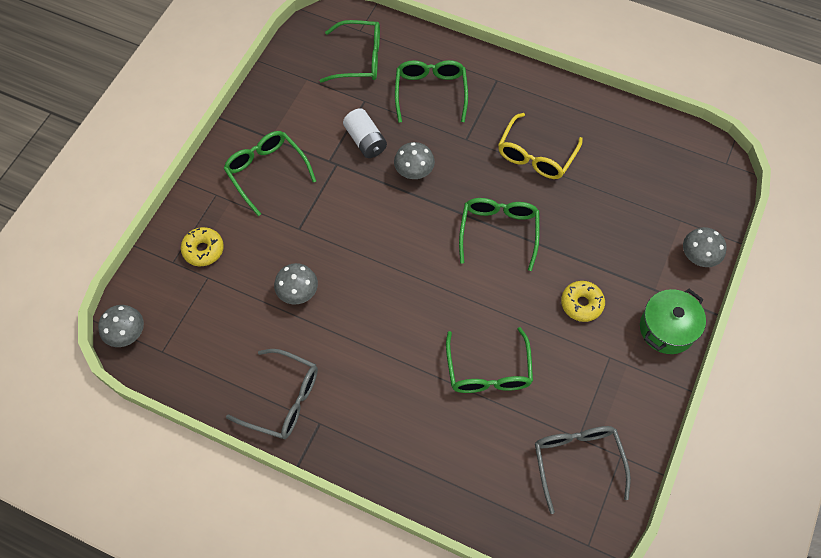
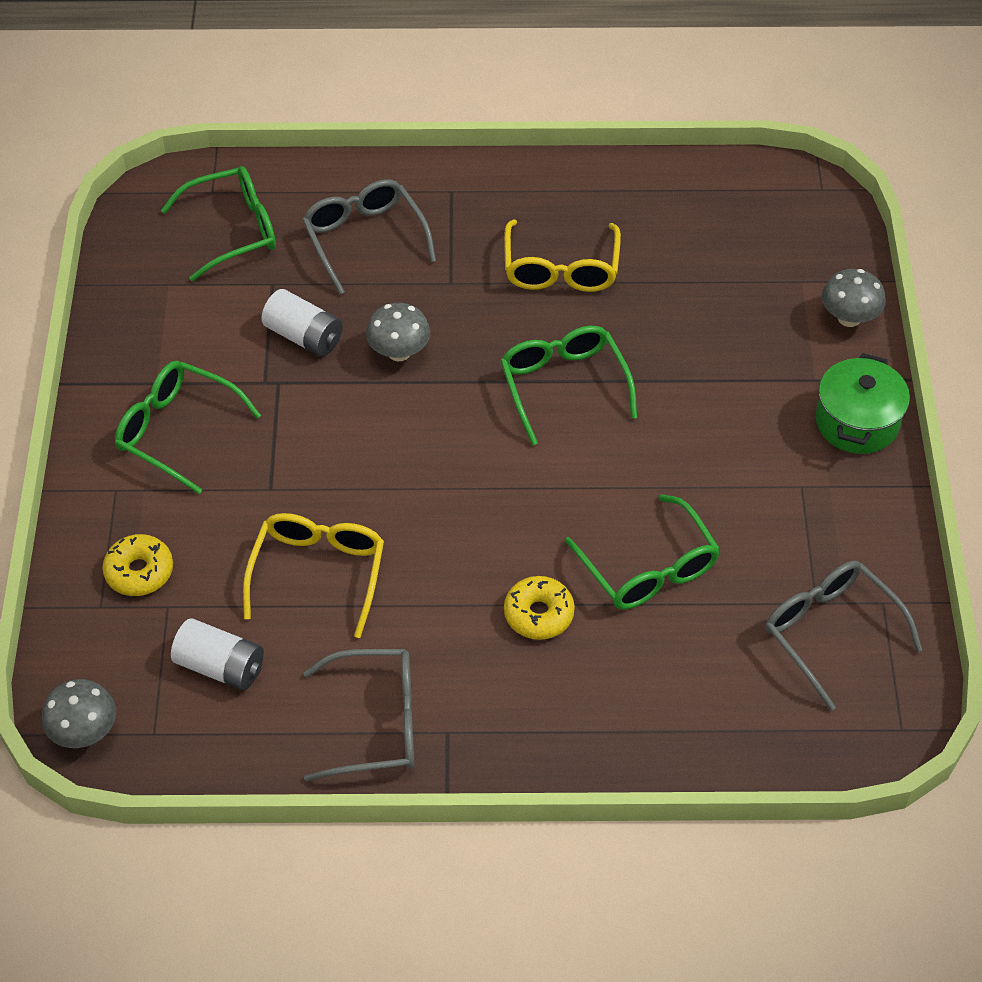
camera: 25 degrees left, 10 degrees down
grey mushroom [274,263,318,305] -> yellow glasses [243,513,384,638]
green glasses [395,60,468,123] -> grey glasses [302,179,436,294]
yellow donut [561,281,605,322] -> yellow donut moved to [504,576,575,640]
none -> white battery [171,618,264,690]

